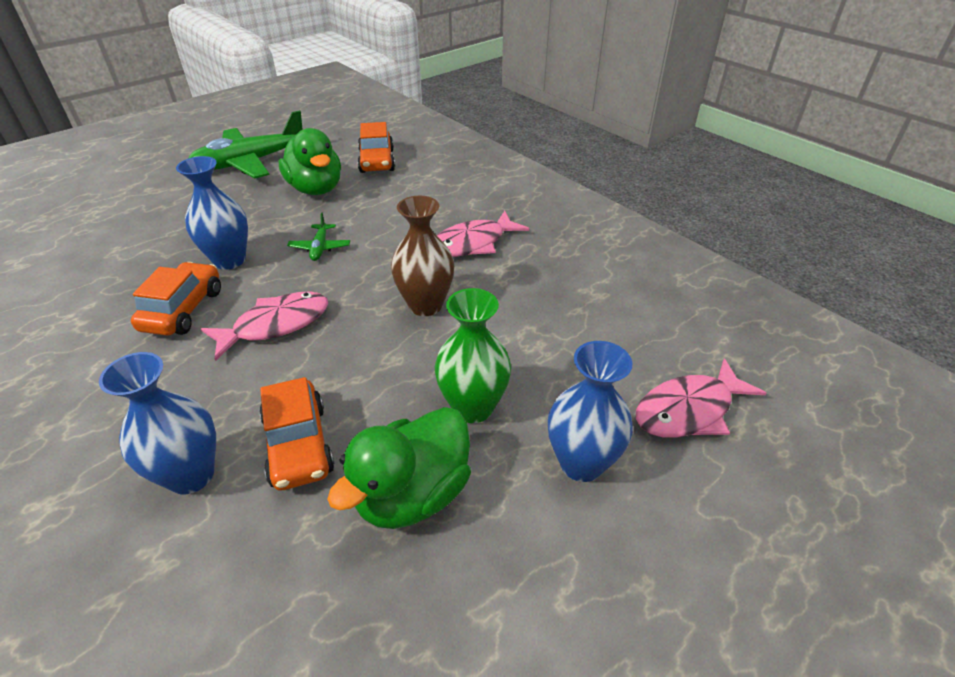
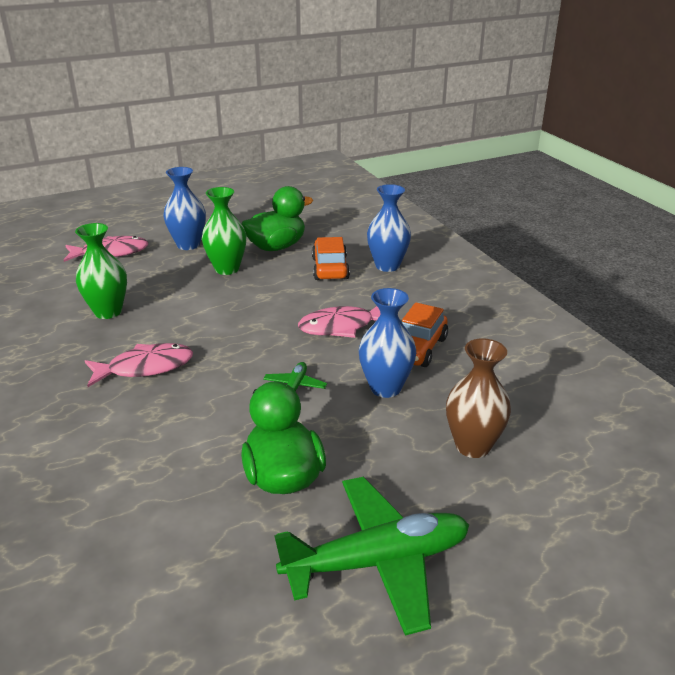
camera: 165 degrees left, 10 degrees down
orange car [357,122,395,173] -> none
brown vase [391,196,454,316] -> brown vase moved to [446,338,511,458]
none -> green vase [75,223,127,319]

